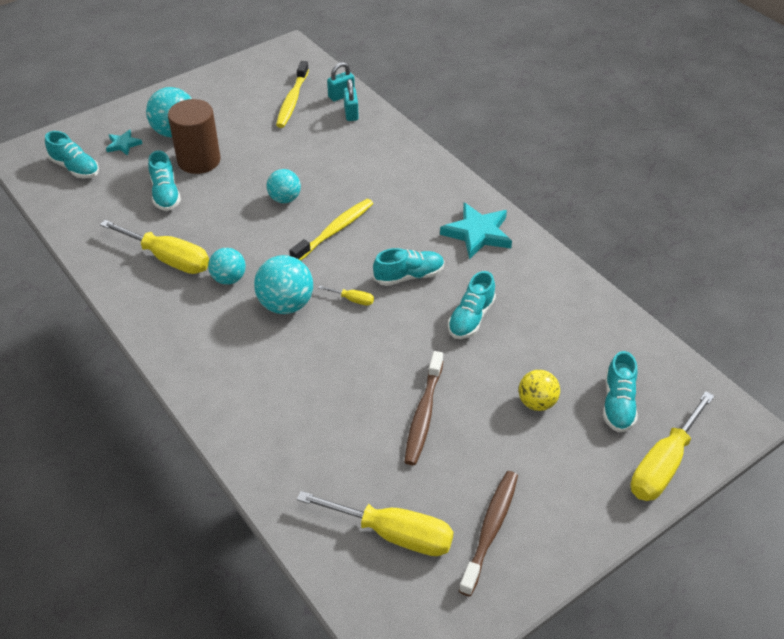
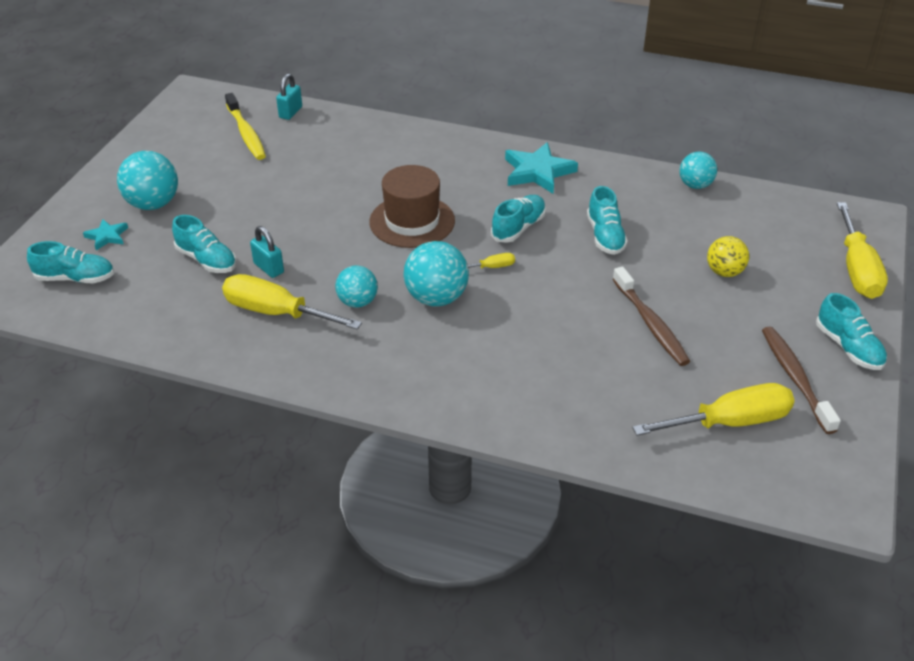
camera: 35 degrees left, 5 degrees down
yellow screwdriver [100,220,209,274] -> yellow screwdriver turned 150 degrees counterclockwise [222,274,362,329]
brown cylinder [168,99,221,174] -> none
turquoise ball [267,169,301,203] -> turquoise ball moved to [679,152,717,189]
yellow toothbrush [289,199,373,260] -> brown hat [369,165,455,248]
turquoise padlock [343,79,359,121] -> turquoise padlock moved to [250,226,284,278]
turquoise shoe [603,351,638,432] -> turquoise shoe moved to [816,293,887,370]

